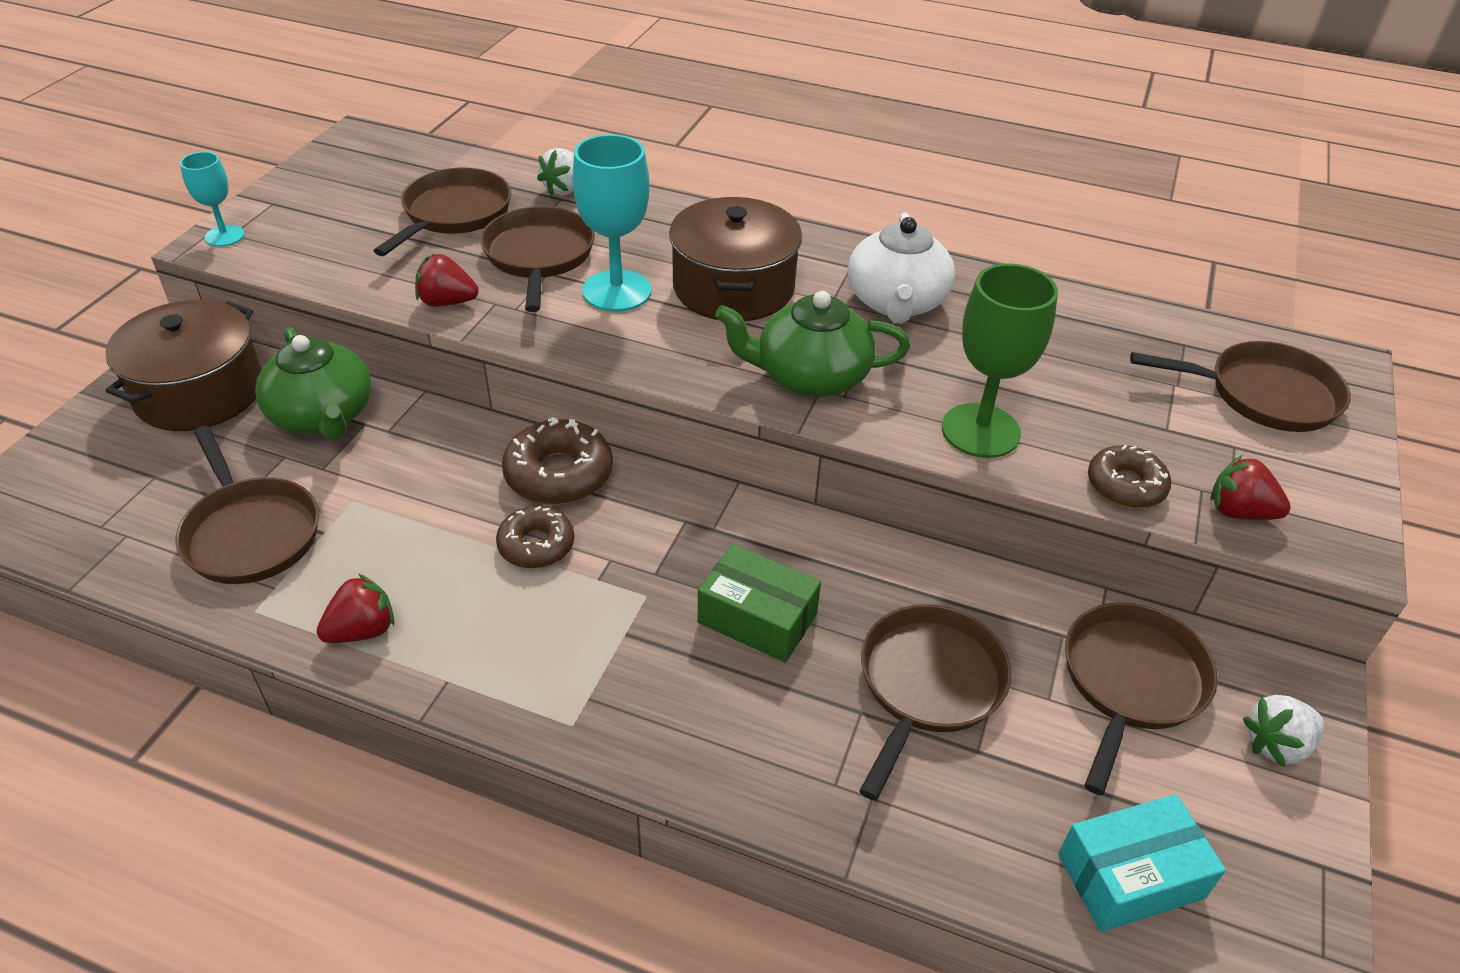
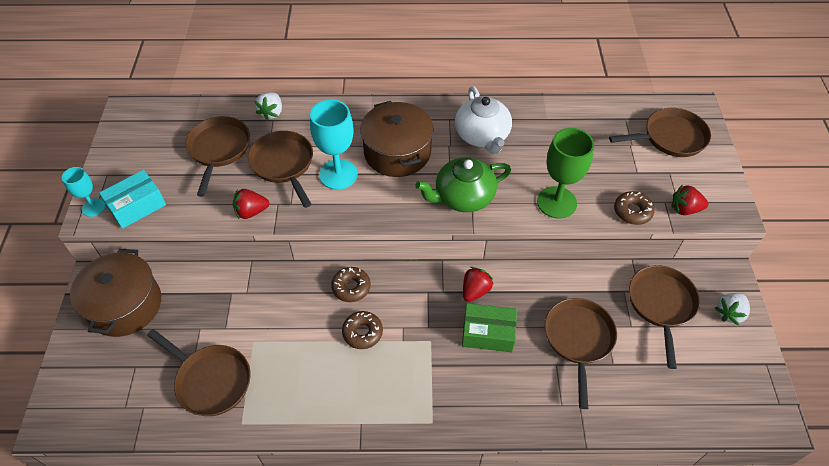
camera: 20 degrees left, 10 degrees up
green teapot [255,327,371,440] -> none
red strawberry [316,574,394,643] -> red strawberry moved to [463,267,493,302]
brown donut [502,417,613,505] -> brown donut [331,267,371,302], size x0.66
turquoise box [1058,794,1226,932] -> turquoise box moved to [99,170,166,229]

